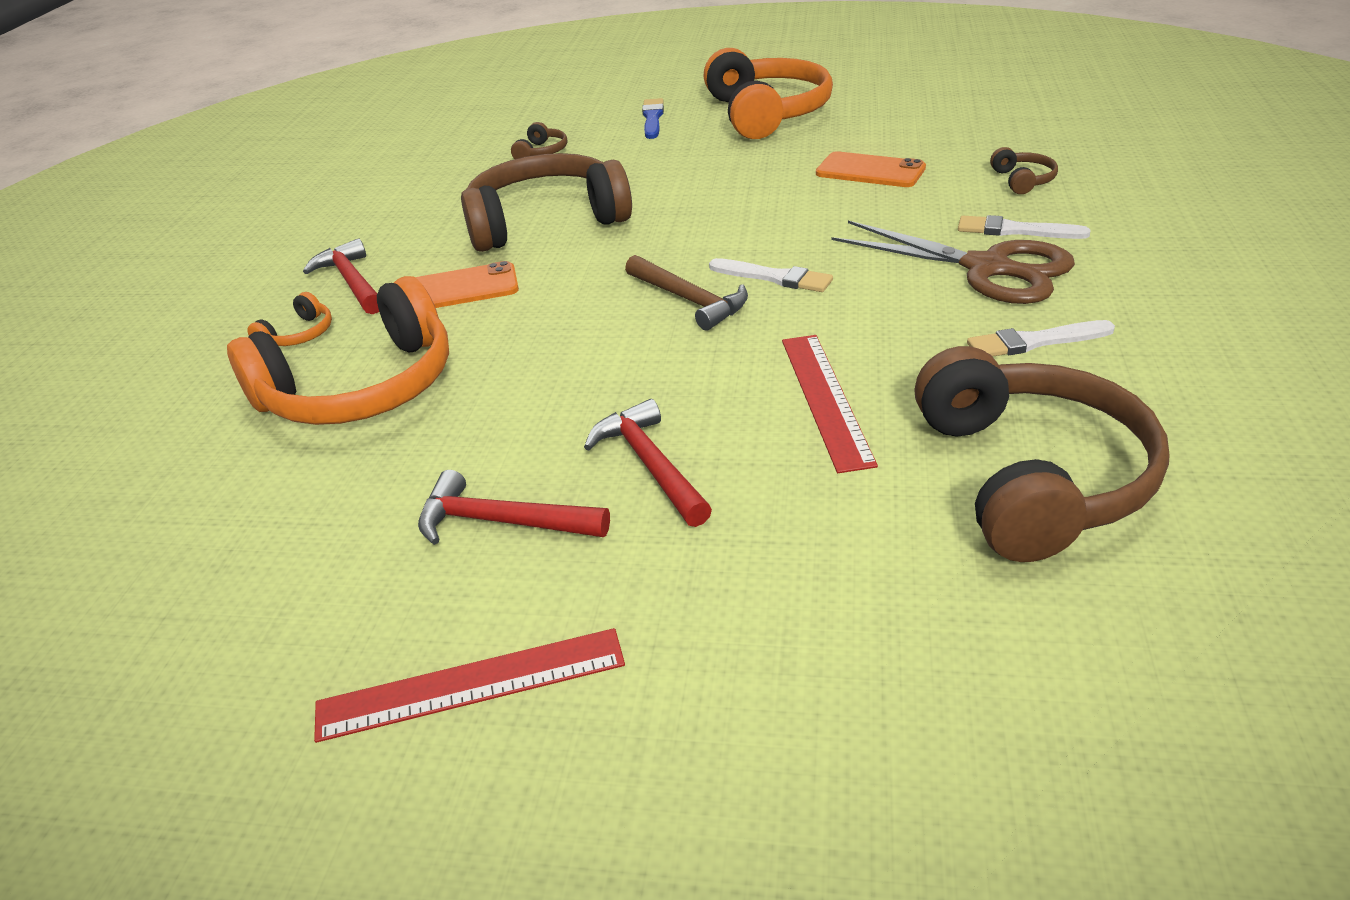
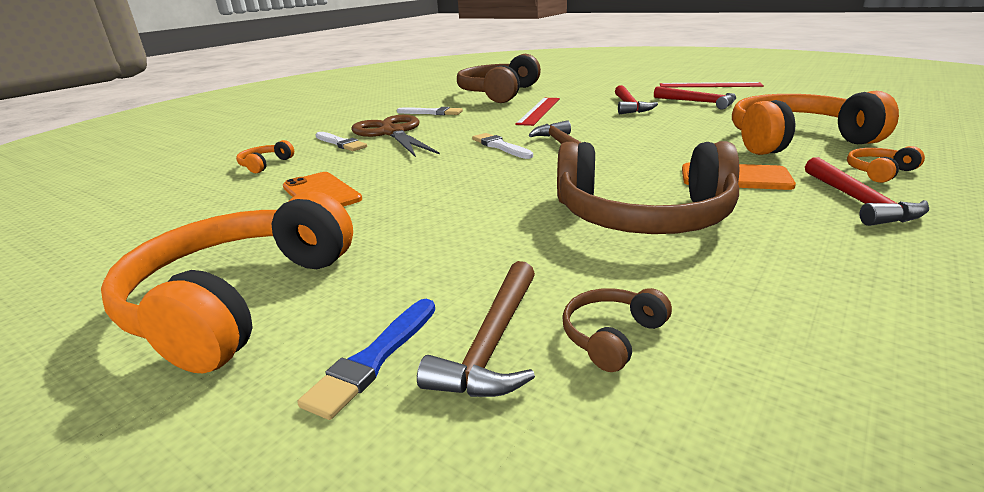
camera: 155 degrees left, 10 degrees down
brown headphones [990,147,1058,194] -> orange headphones [236,140,294,173]
none -> brown hammer [417,261,535,397]

